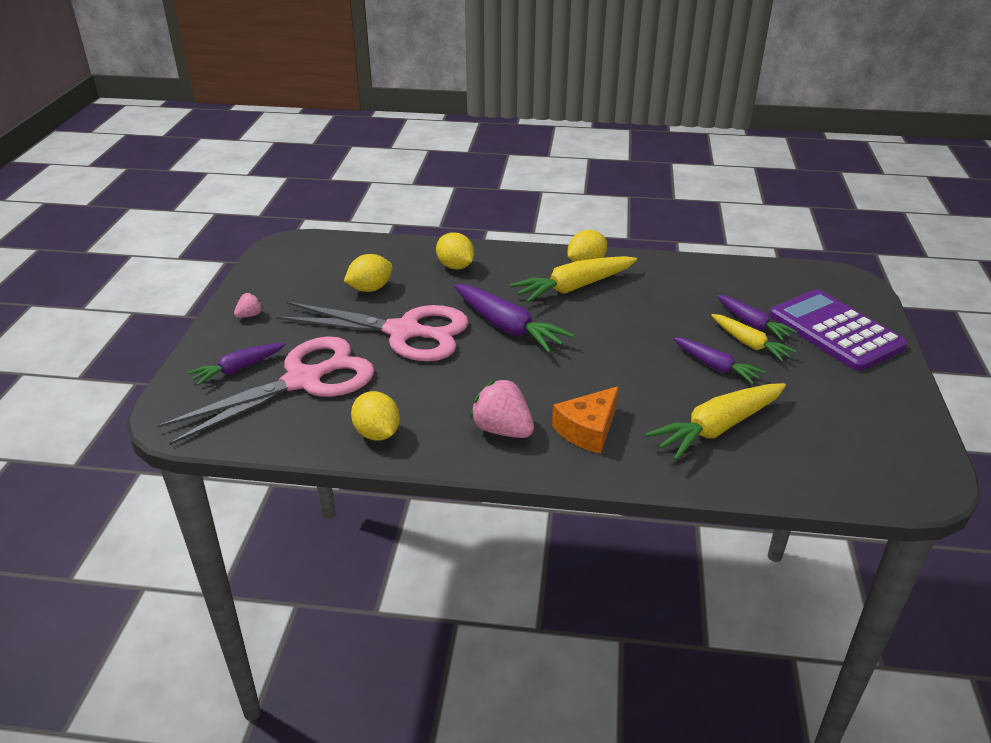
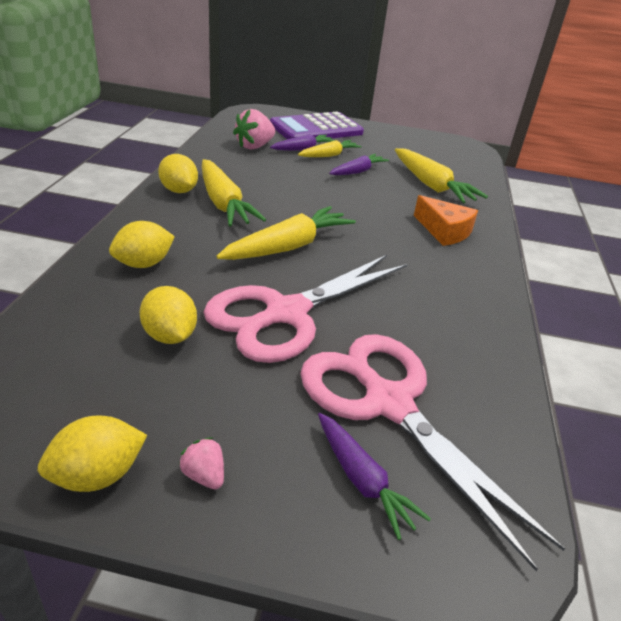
camera: 90 degrees left, 0 degrees up
pink scissors [276,302,469,361] -> pink scissors turned 150 degrees counterclockwise [203,255,407,363]
yellow lemon [351,391,400,441] -> yellow lemon moved to [37,415,147,492]
purple carrot [454,284,574,353] -> yellow carrot [216,206,356,260]
pink strawberry [470,378,534,438] -> pink strawberry moved to [233,109,275,149]

